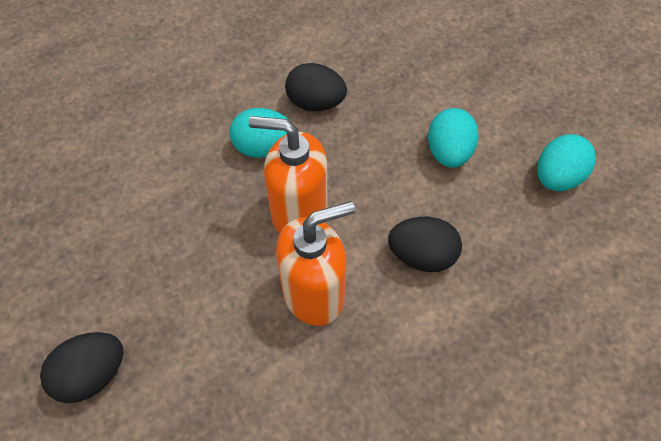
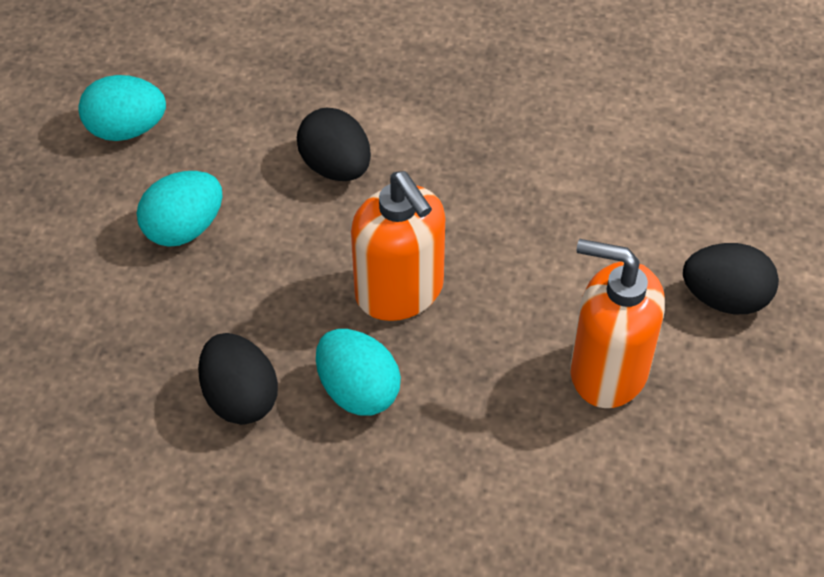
camera: 135 degrees left, 5 degrees down
orange soap dispenser [276,201,355,326] -> orange soap dispenser moved to [570,239,665,408]

